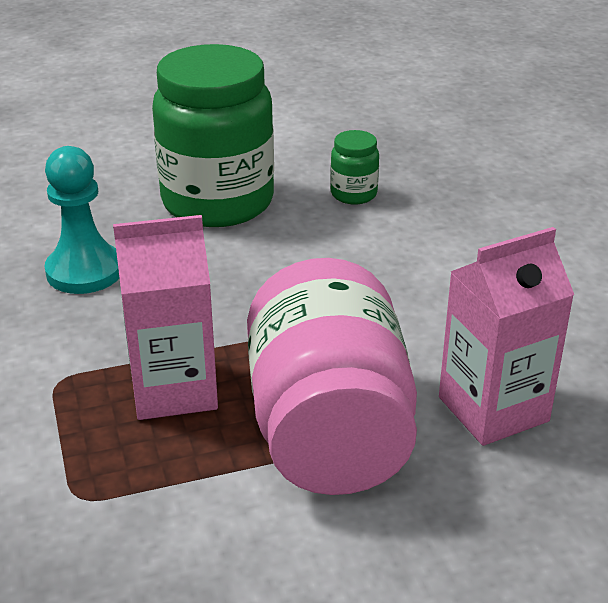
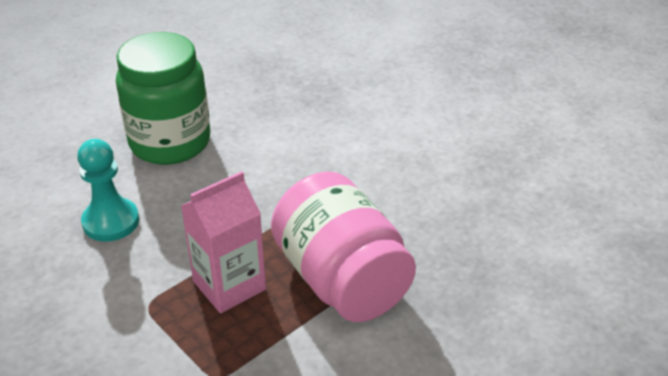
camera: 25 degrees left, 5 degrees up
green jar [330,130,379,204] -> none
pink carton [439,227,574,446] -> none

